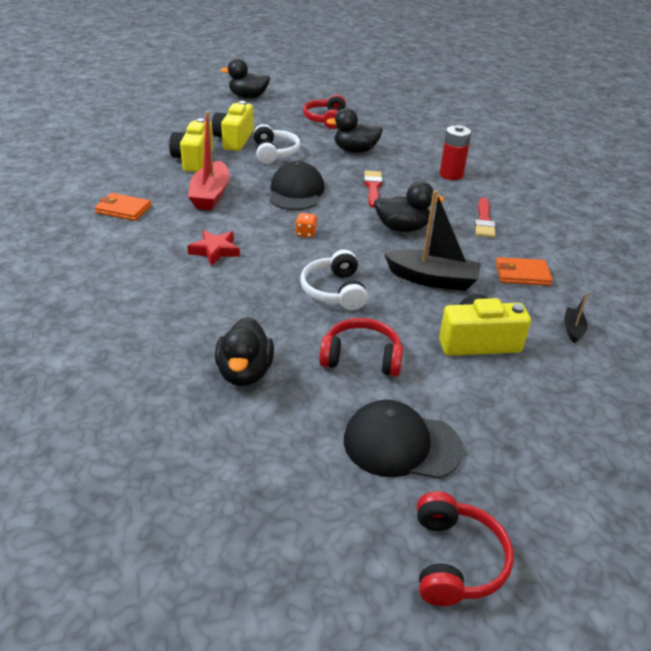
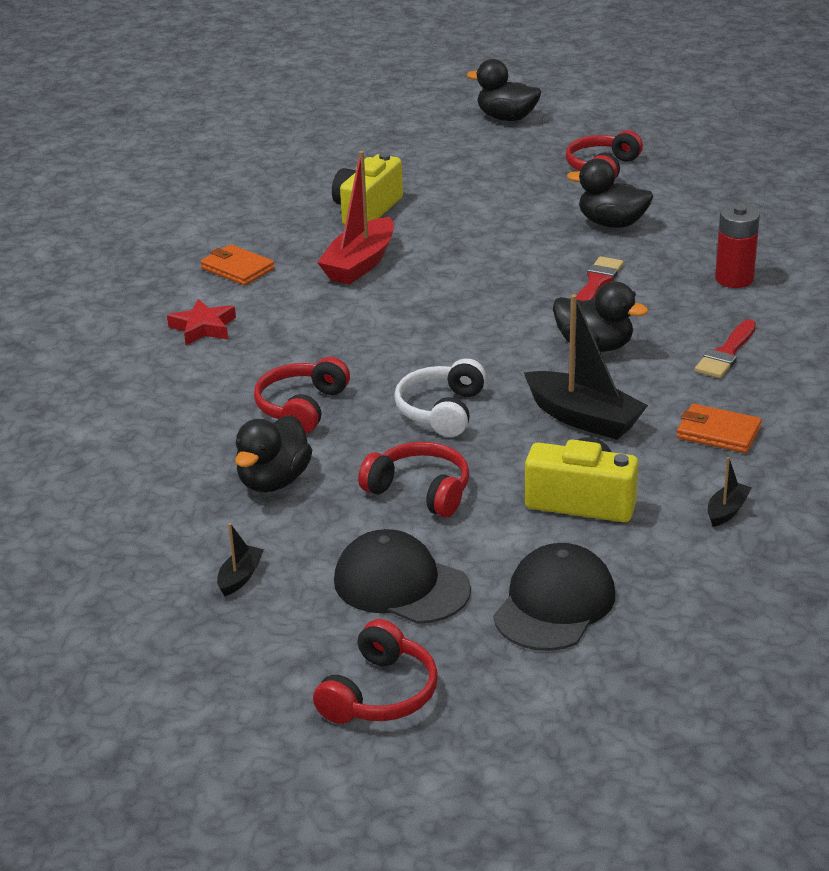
camera: 25 degrees right, 5 degrees down
red star [187,230,240,266] -> red star moved to [167,299,236,345]
yellow camera [212,101,254,151] -> none
white headphones [253,124,300,164] -> none
black cap [270,161,325,210] -> black cap moved to [493,543,615,651]
orange dice [295,213,317,238] -> none
none -> black boat [217,523,264,596]
none -> red headphones [254,357,350,433]

